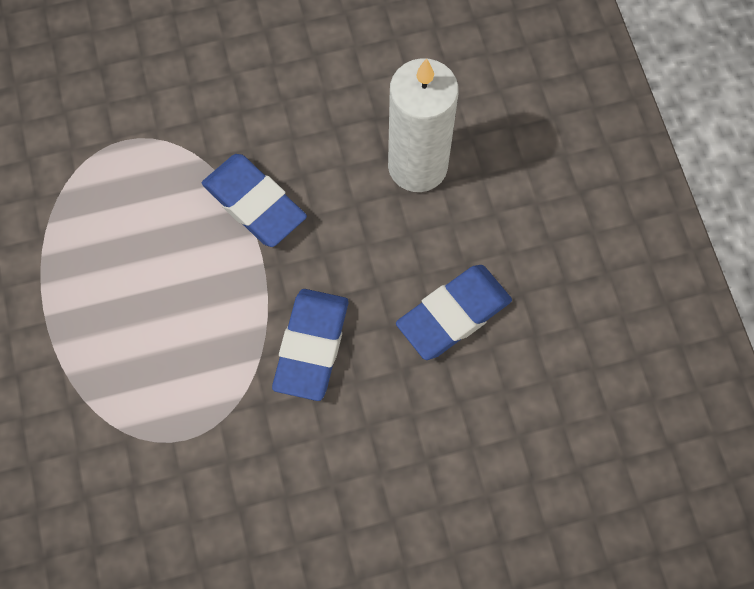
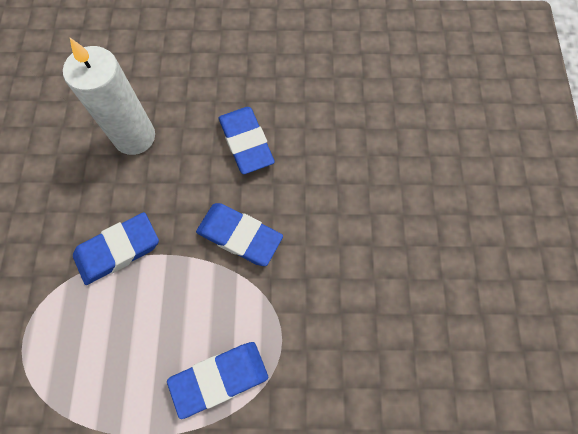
camera: 75 degrees left, 0 degrees up
none -> blue eraser [167,342,268,419]

